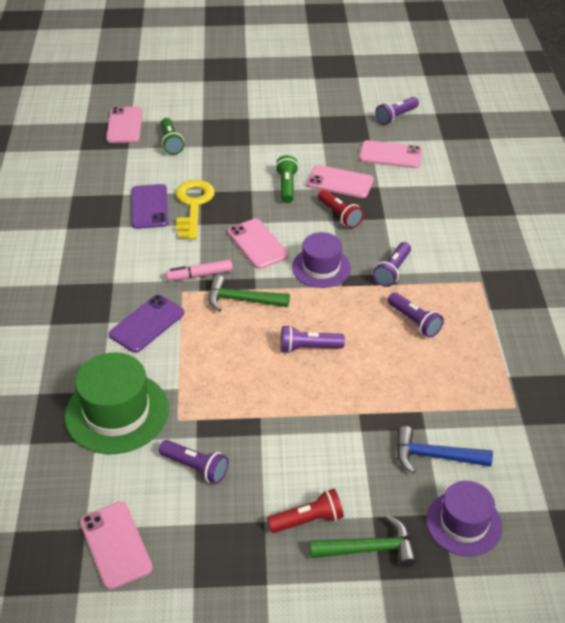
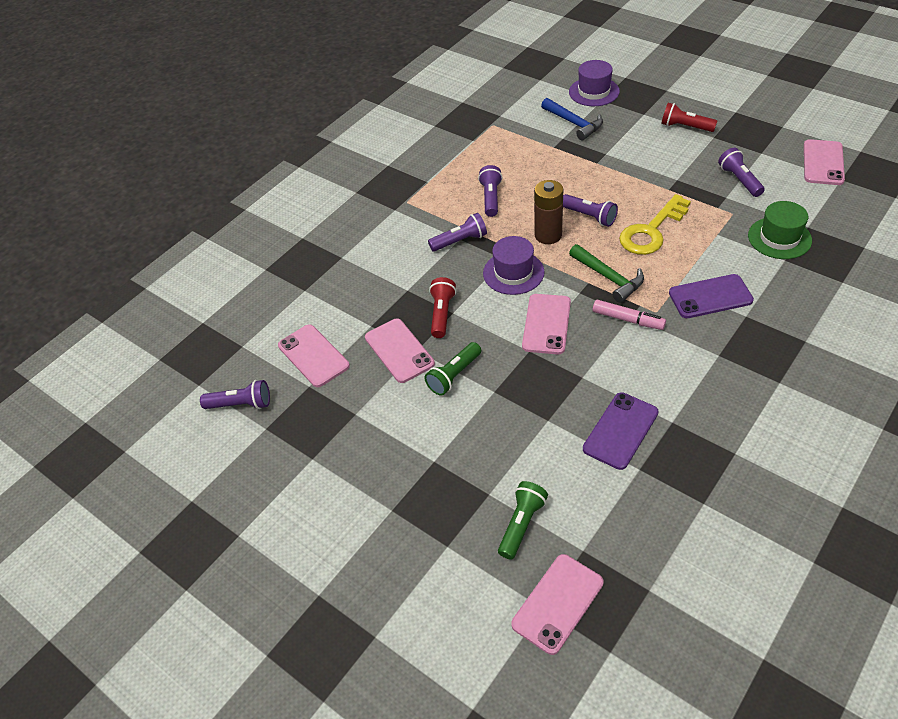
camera: 135 degrees left, 5 degrees up
green hat [65,352,169,454] -> green hat [748,201,812,259], size x0.66
yellow key [176,180,215,240] -> yellow key moved to [619,194,691,255]
green hammer [310,515,417,567] -> none
none -> brown battery [534,180,563,244]

